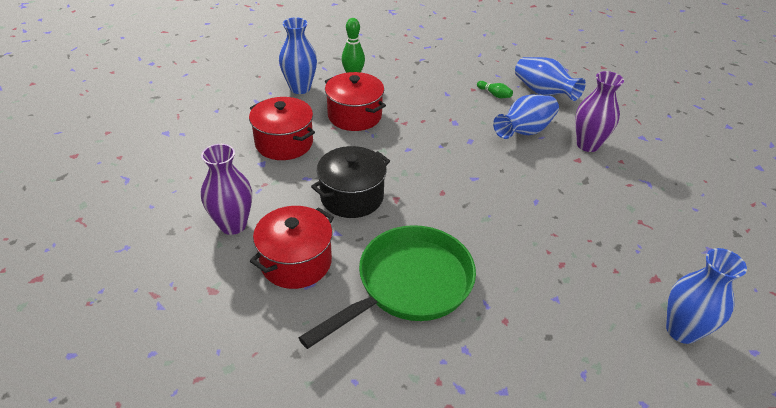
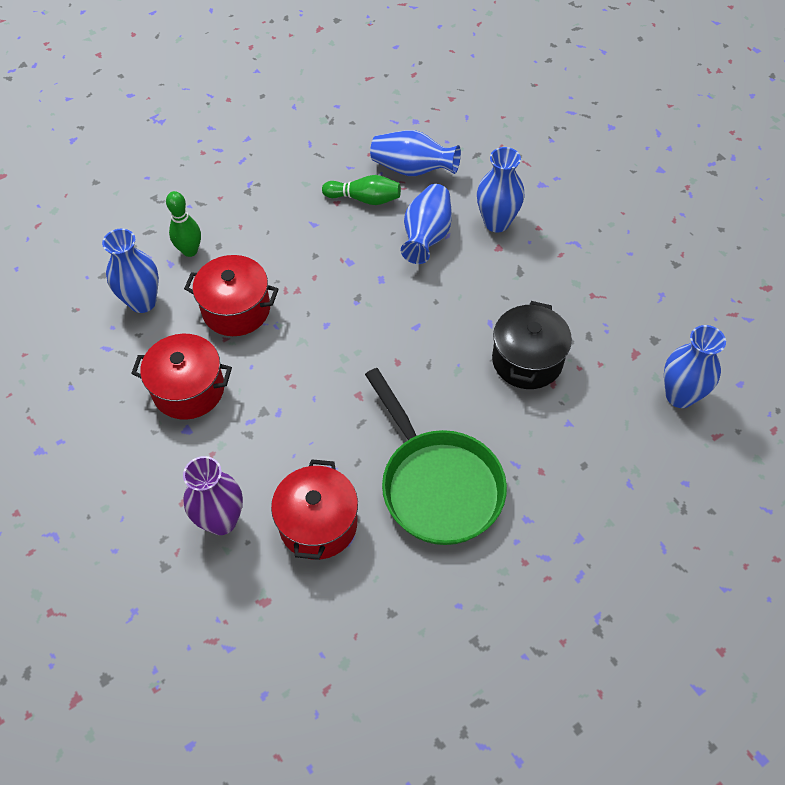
camera: 30 degrees left, 15 degrees up
green pan [298,225,476,349] -> green pan turned 135 degrees clockwise [365,368,507,545]
black pot [311,146,390,218] -> black pot moved to [492,301,572,389]
green bowling pin [477,81,513,98] -> green bowling pin [322,175,401,205], size x1.61
purple vase [575,71,624,152] -> blue vase [477,147,524,233]

